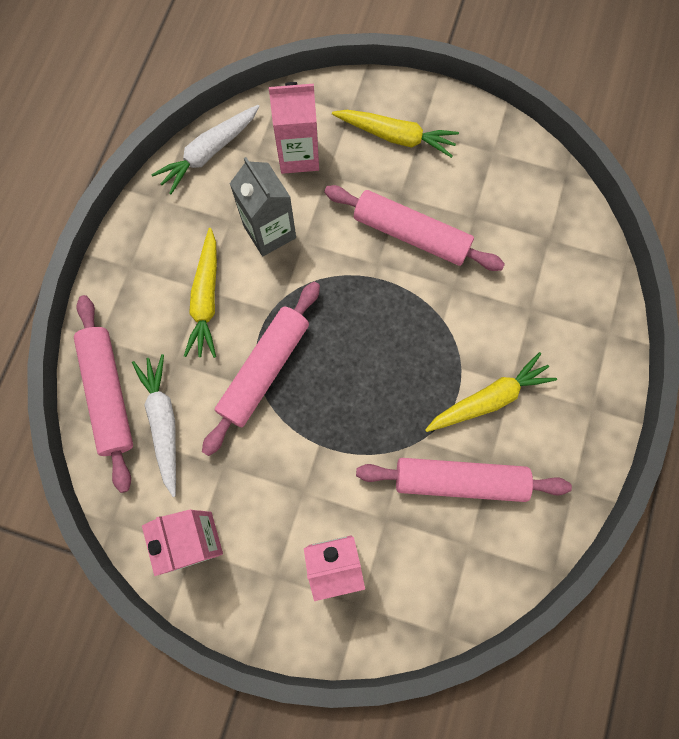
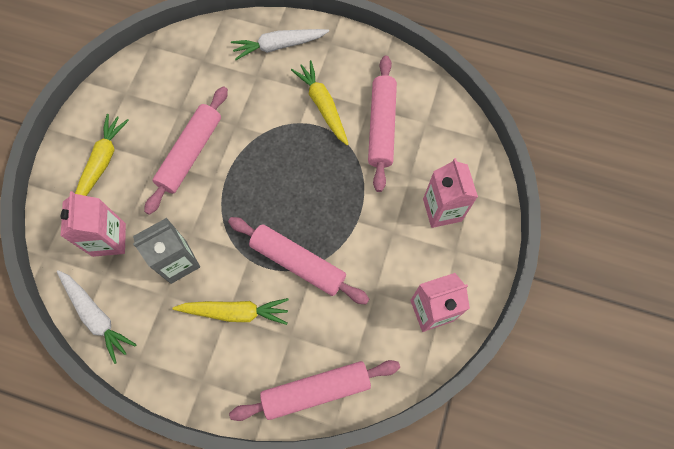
camera: 90 degrees left, 5 degrees down
white carrot [132,354,176,497] -> white carrot moved to [231,29,329,60]

